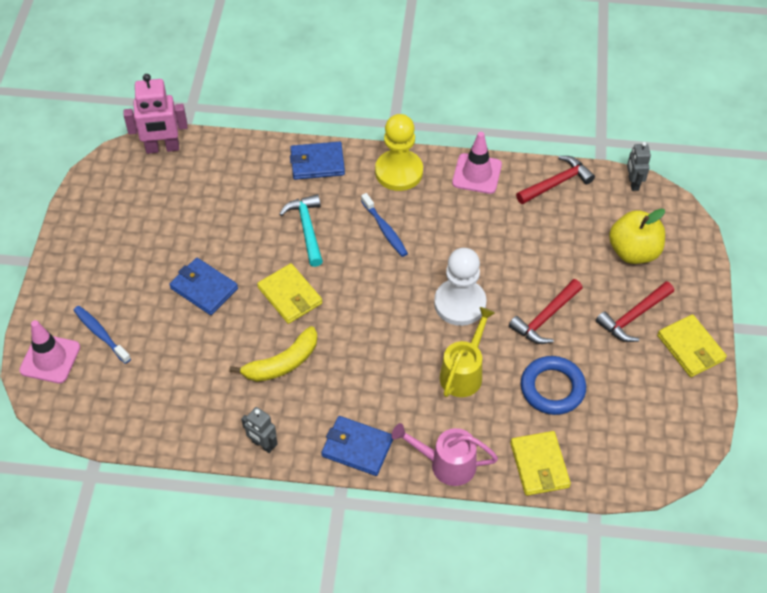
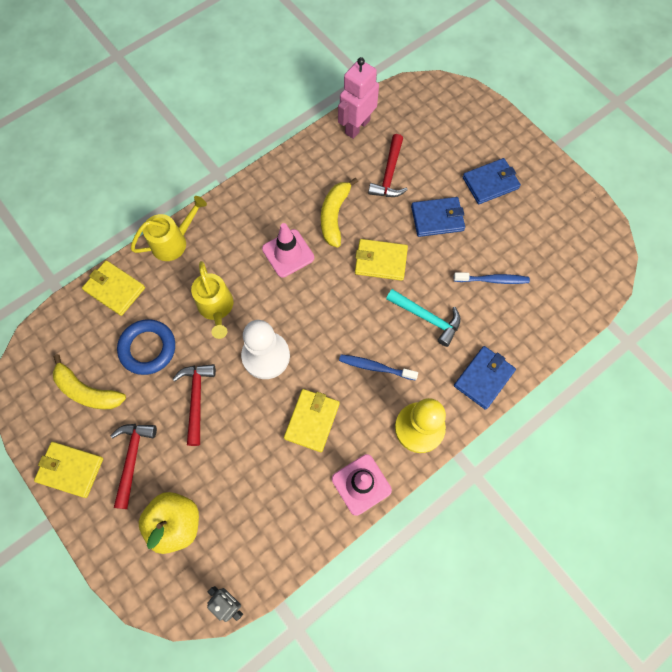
camera: 135 degrees right, 15 degrees up
pink traffic cone [19,320,80,383] -> pink traffic cone moved to [262,223,314,278]
blue toothbrush [74,306,131,364] -> blue toothbrush moved to [454,272,530,284]
pink robot [123,74,188,154] -> pink robot moved to [338,57,379,139]
grey robot [241,407,277,453] -> none
blue wallet [321,416,393,476] -> blue wallet moved to [463,158,521,204]
pink watering can [391,423,498,486] -> yellow watering can [131,196,207,261]
red hammer [516,156,595,204] -> red hammer moved to [368,134,408,197]
none -> yellow banana [53,354,126,409]
none -> yellow wallet [284,389,340,452]

